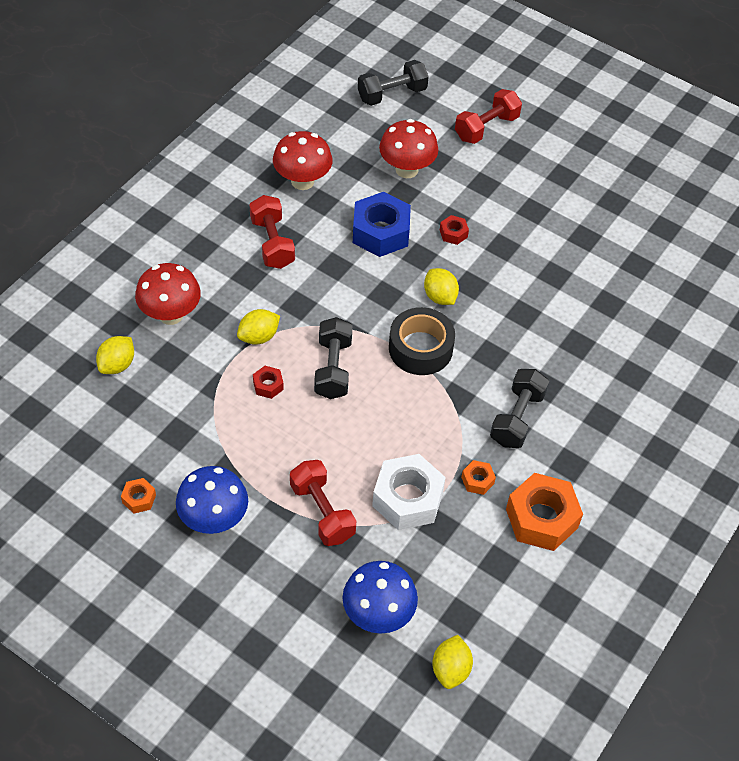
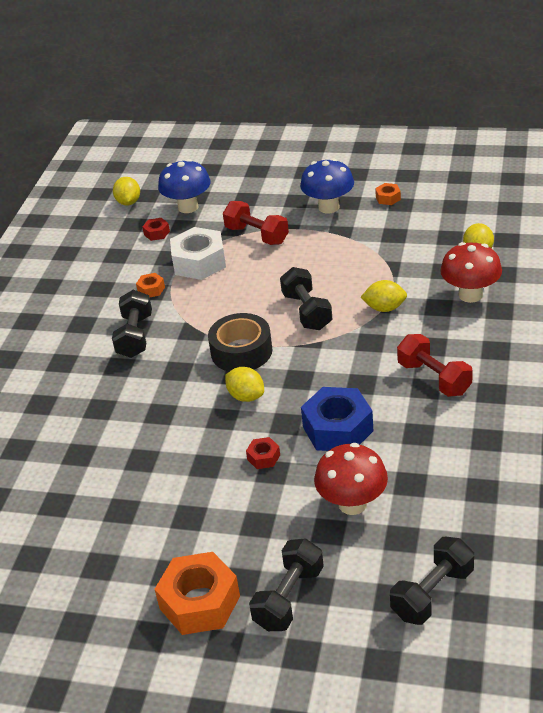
camera: 165 degrees right, 15 degrees down
yellow lemon [237,309,280,345] -> yellow lemon turned 60 degrees clockwise [361,280,407,312]
red nut [253,366,284,399] -> red nut moved to [142,218,170,241]
red mushroom [273,131,332,190] -> none
red dumbbell [455,89,522,144] -> black dumbbell [249,538,324,631]
orange nut [506,473,583,551] -> orange nut moved to [155,552,240,635]

